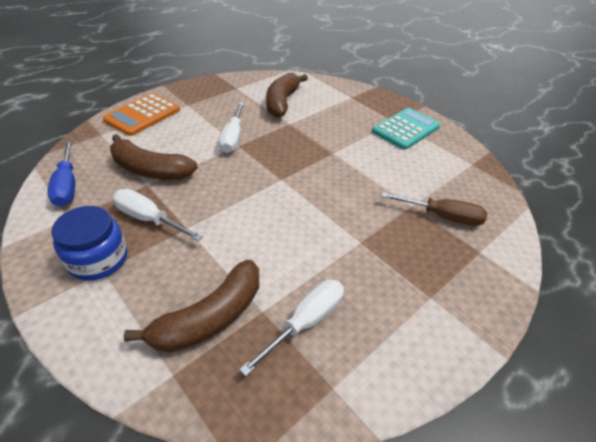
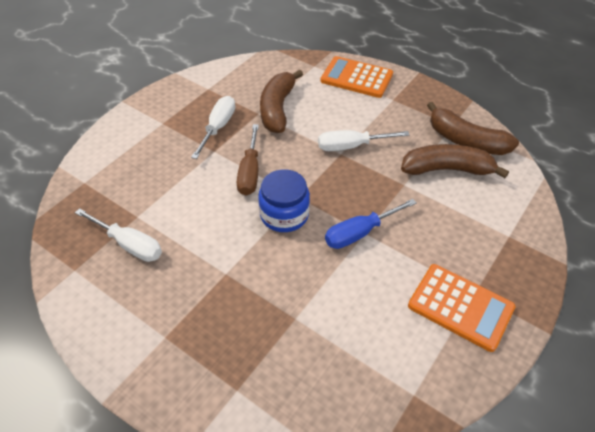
camera: 80 degrees right, 5 degrees up
blue screwdriver [47,140,75,207] -> blue screwdriver moved to [325,199,417,249]
blue jar [51,206,127,281] -> blue jar moved to [258,169,310,232]
brown banana [124,260,259,353] -> brown banana moved to [427,102,519,155]
turquoise calculator [372,108,440,150] -> orange calculator [408,264,516,352]
brown screwdriver [381,192,487,226] -> brown screwdriver moved to [237,124,259,196]

